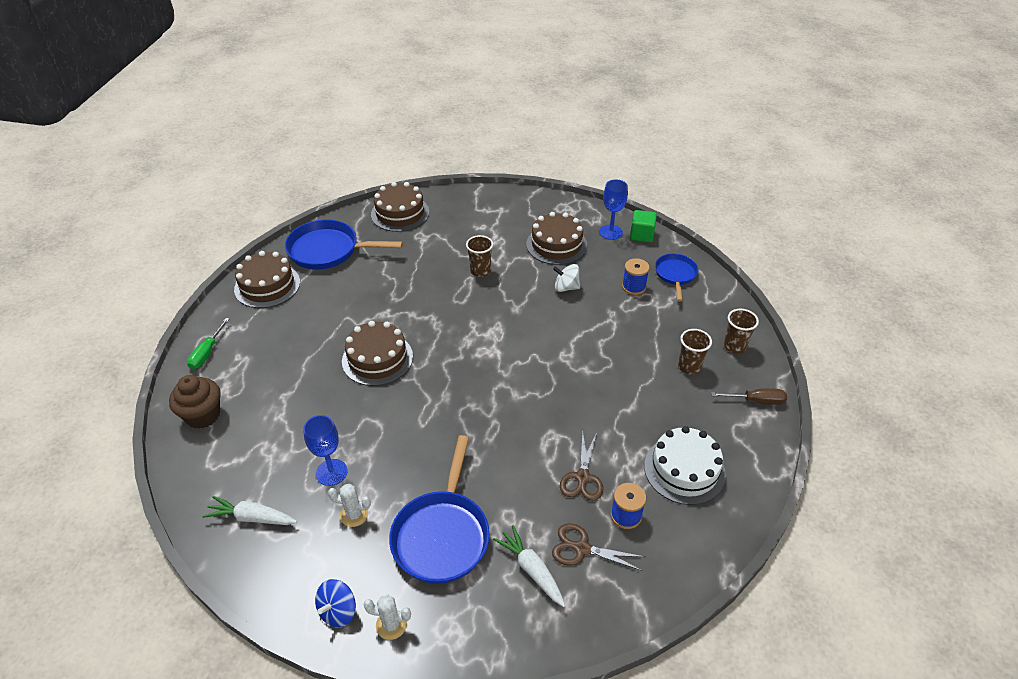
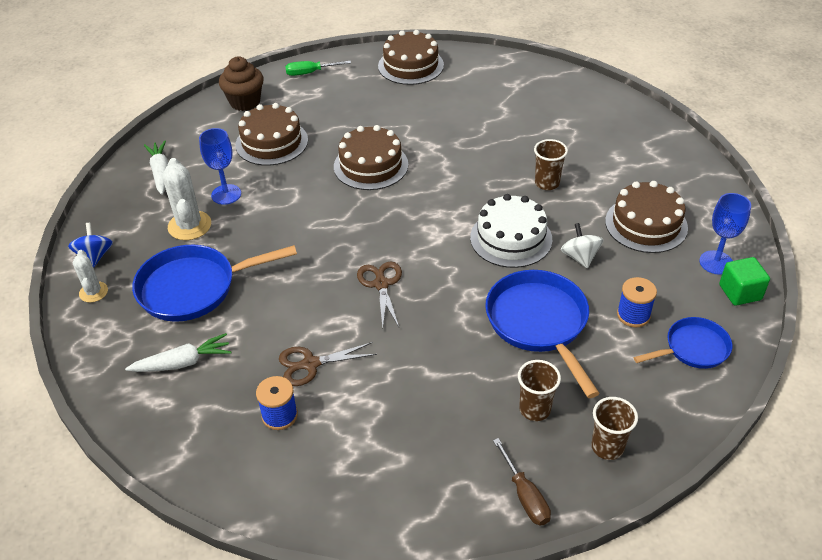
camera: 65 degrees right, 0 degrees up
blue pan [285,219,403,270] -> blue pan moved to [485,270,600,398]
blue spinning top [315,579,356,627] -> blue spinning top turned 75 degrees clockwise [68,223,113,268]
white cactus [328,484,371,527] -> white cactus [162,158,211,240], size x1.64
brown cake [371,182,429,232] -> brown cake moved to [235,103,308,166]
white carrot [493,525,565,607] -> white carrot turned 45 degrees clockwise [125,333,231,372]
brown scissors [552,523,645,571] -> brown scissors moved to [357,261,402,328]
white cake [644,426,726,505] -> white cake moved to [470,194,552,268]

